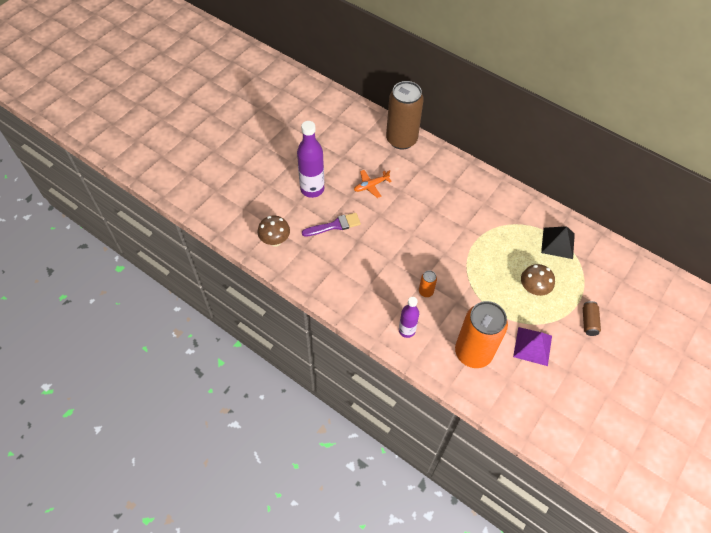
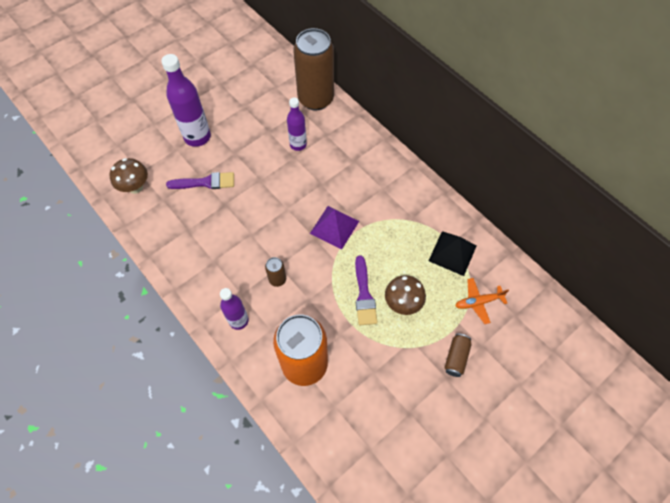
camera: 15 degrees right, 5 degrees up
orange plane [354,170,392,198] -> orange plane moved to [455,278,509,324]
orange can [419,270,437,297] -> brown can [265,257,286,287]
purple pyramid [513,327,552,366] -> purple pyramid moved to [310,206,359,250]
none -> purple bottle [287,97,307,151]
none -> purple brush [355,255,377,325]

